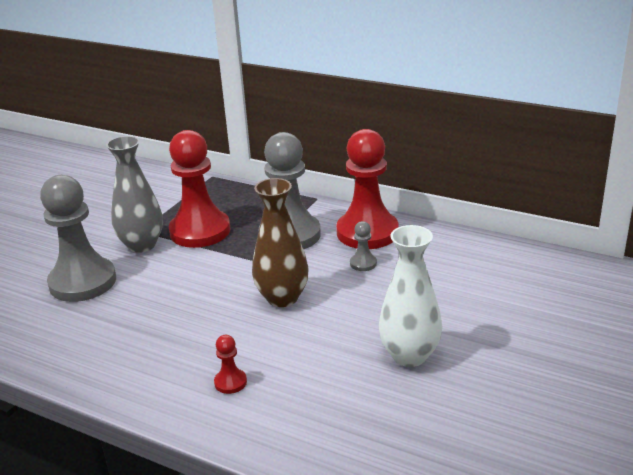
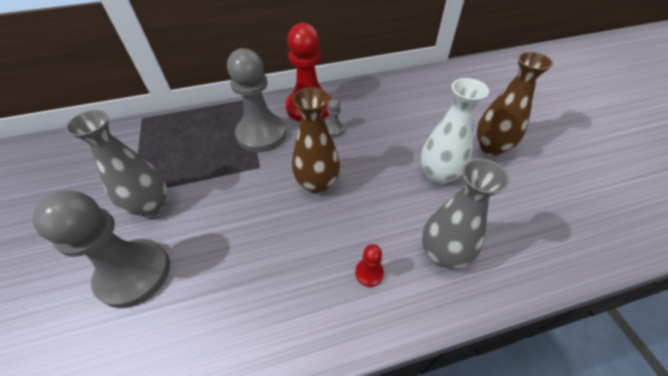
camera: 45 degrees left, 20 degrees up
red pawn [169,130,230,248] -> none
none -> grey vase [422,158,510,268]
none -> brown vase [476,52,553,156]

